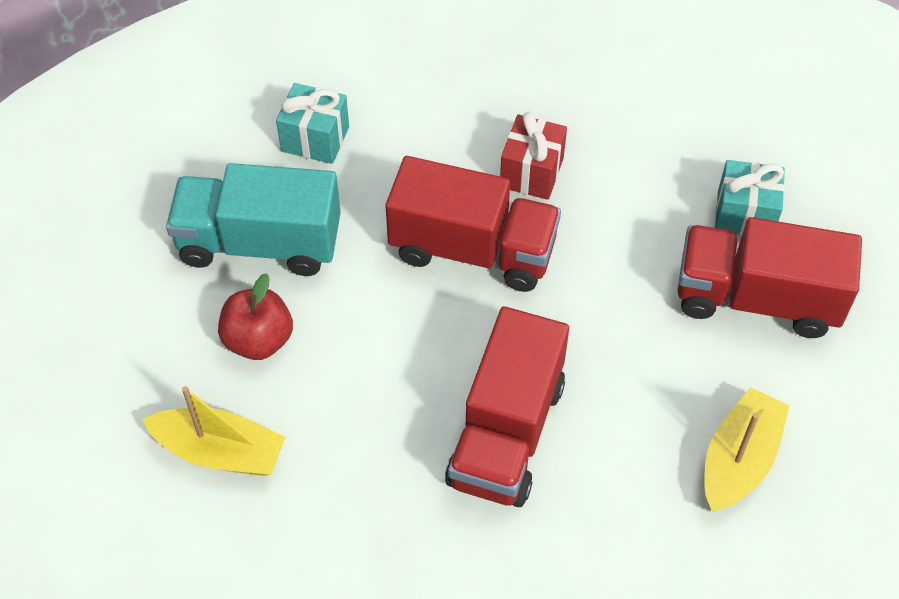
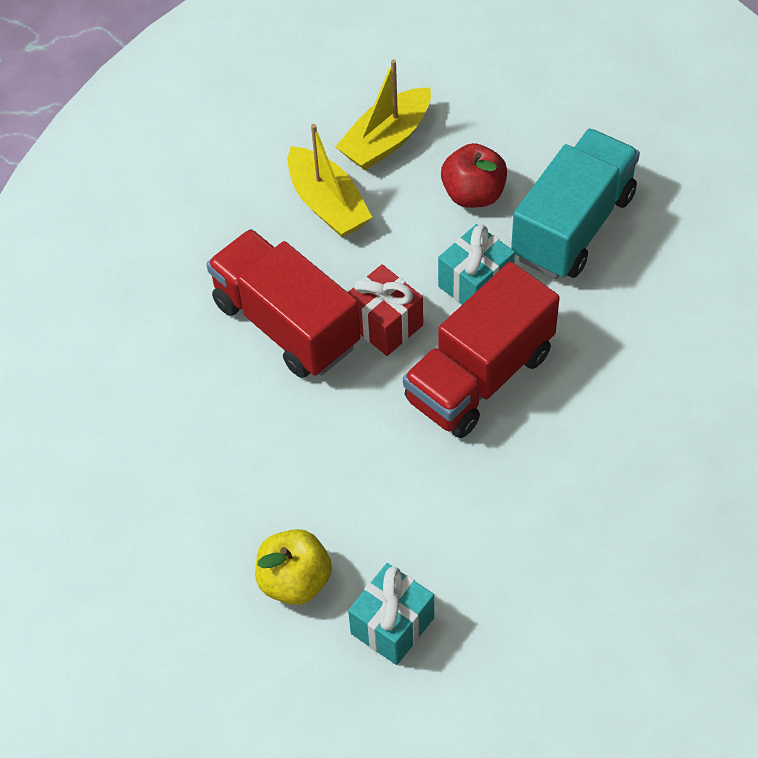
camera: 120 degrees right, 0 degrees up
turquoise gift [276,83,349,164] -> turquoise gift moved to [438,224,515,305]
red gift [500,112,567,200] -> red gift moved to [348,264,423,356]
red truck [677,217,862,338] -> yellow apple [255,529,332,605]
yellow boat [704,387,790,512] -> yellow boat moved to [288,124,372,238]

